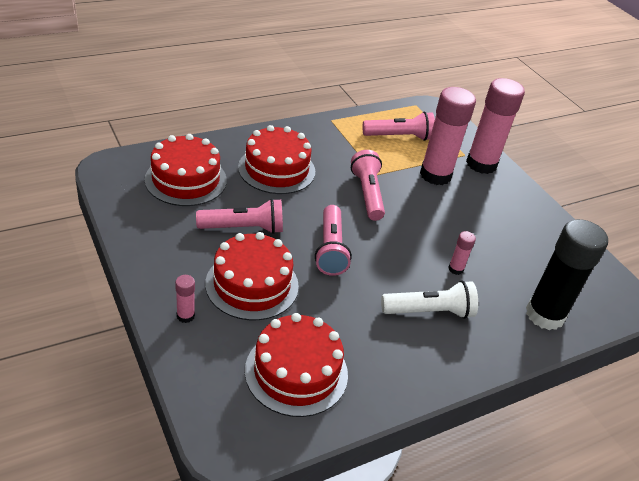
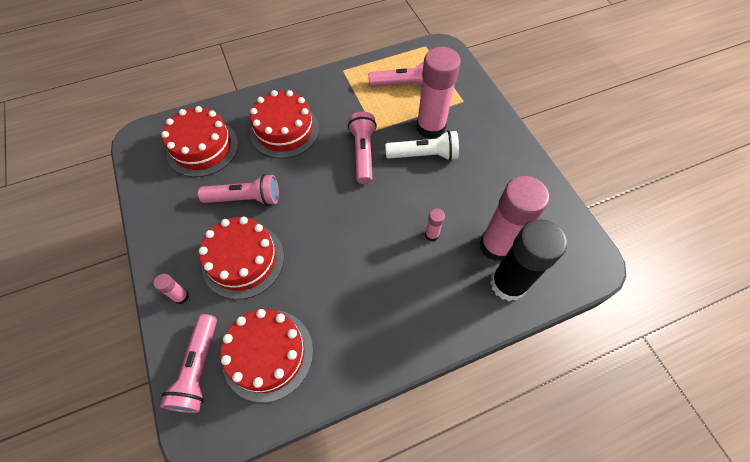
camera: 10 degrees right, 20 degrees up
pink flashlight [315,205,352,276] -> pink flashlight moved to [160,314,217,413]
white flashlight [381,280,478,319] -> white flashlight moved to [385,130,459,161]
pink glue stick [466,78,525,174] -> pink glue stick moved to [479,176,549,261]

